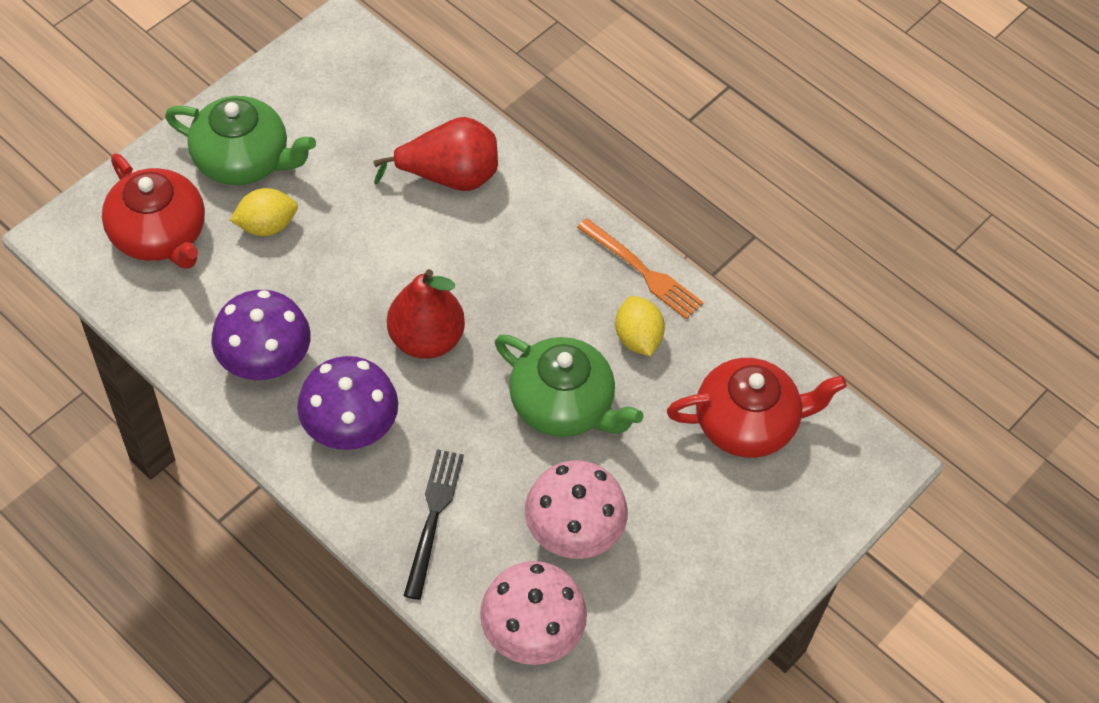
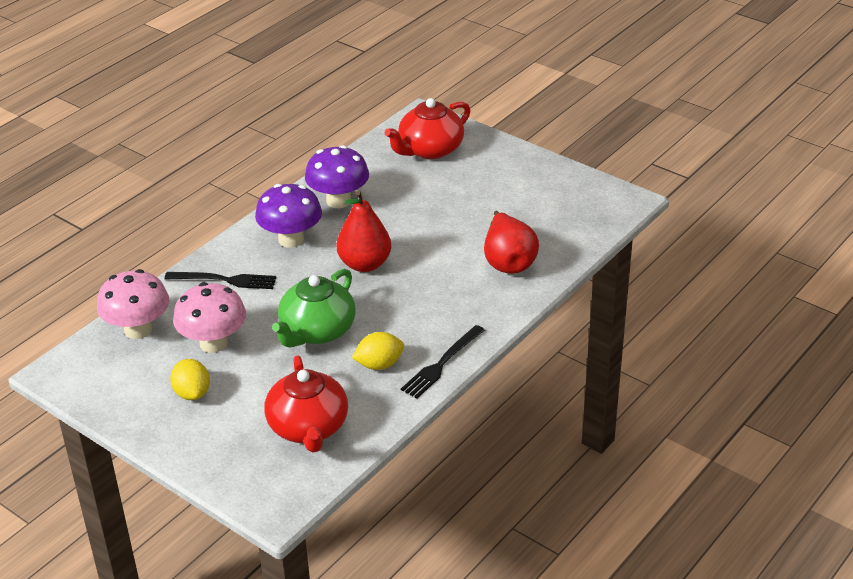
camera: 90 degrees right, 20 degrees down
green teapot [165,96,316,185] -> none
yellow lemon [230,188,298,236] -> yellow lemon moved to [170,359,210,400]
orange fork [577,218,703,319] -> black fork [401,325,485,398]

